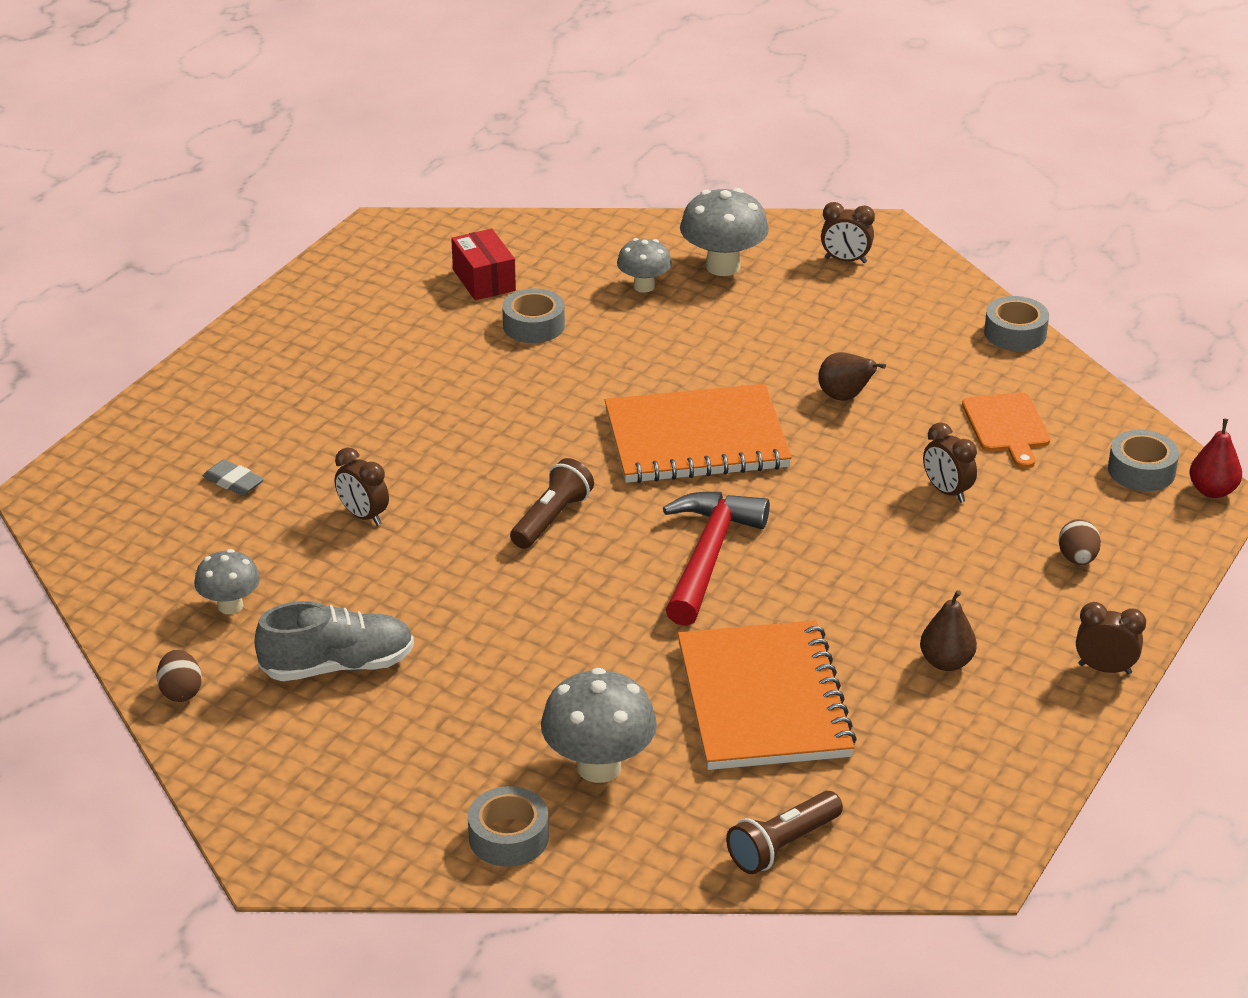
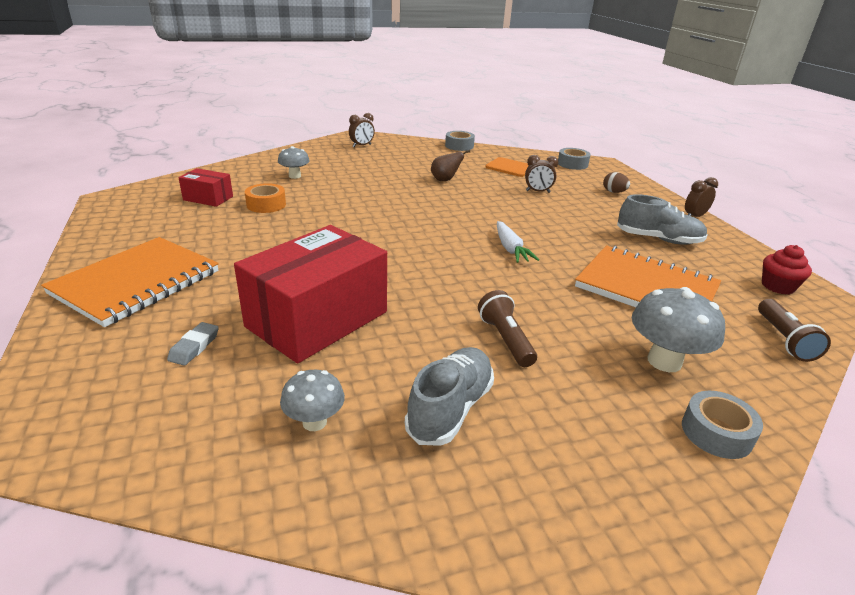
camera: 50 degrees left, 5 degrees down
brown egg [156,650,202,702] -> none
grey eraser [203,459,264,496] -> grey eraser turned 60 degrees counterclockwise [167,322,219,366]
brown clock [335,448,389,526] -> red box [234,225,387,363]
grey tape [502,288,565,343] -> orange tape [245,183,286,213]
brown flashlight [510,458,594,549] -> brown flashlight moved to [478,290,537,367]
orange notebook [605,384,792,483] -> orange notebook moved to [41,237,219,327]
red hammer [663,492,770,626] -> white carrot [497,221,539,263]
grey mushroom [680,188,769,276] -> none
brown pear [920,590,977,671] -> grey shoe [617,194,708,245]
red pear [1189,419,1242,498] -> none
none -> red cupcake [762,245,812,295]

